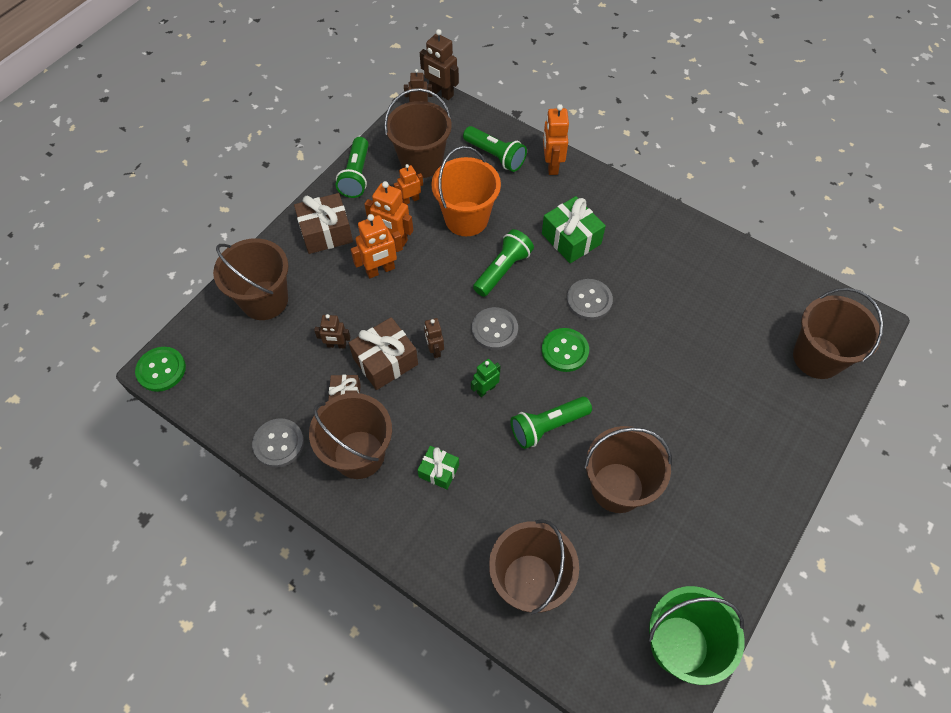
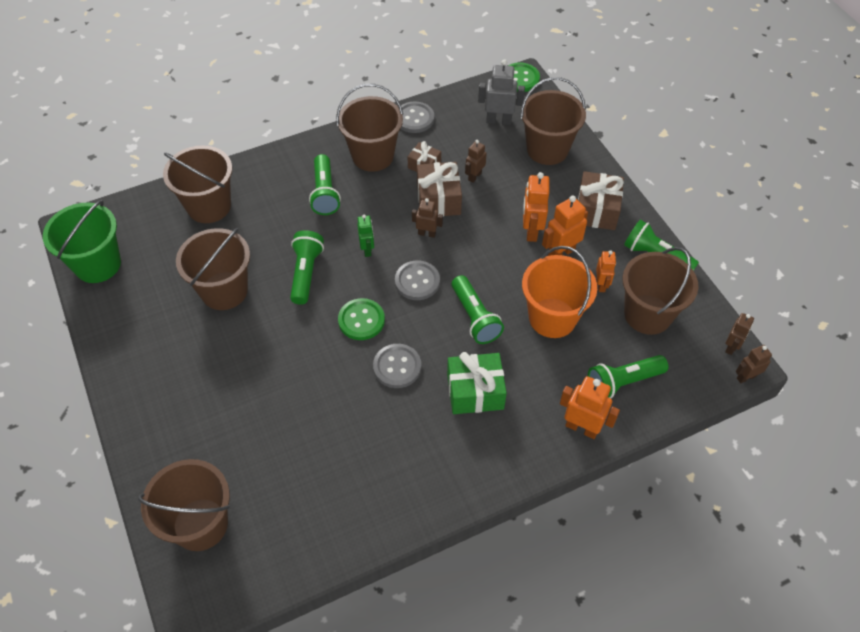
camera: 120 degrees right, 5 degrees down
green gift [417,446,459,489] -> green flashlight [309,154,341,215]
brown robot [420,29,459,100] -> brown robot [736,345,772,383], size x0.63
none -> grey robot [478,59,525,125]

